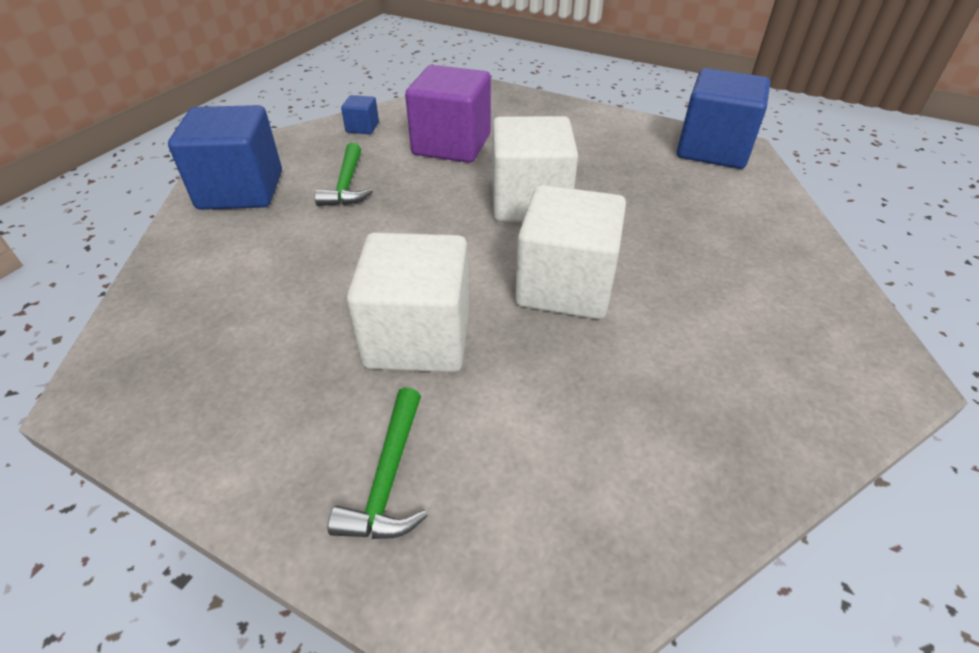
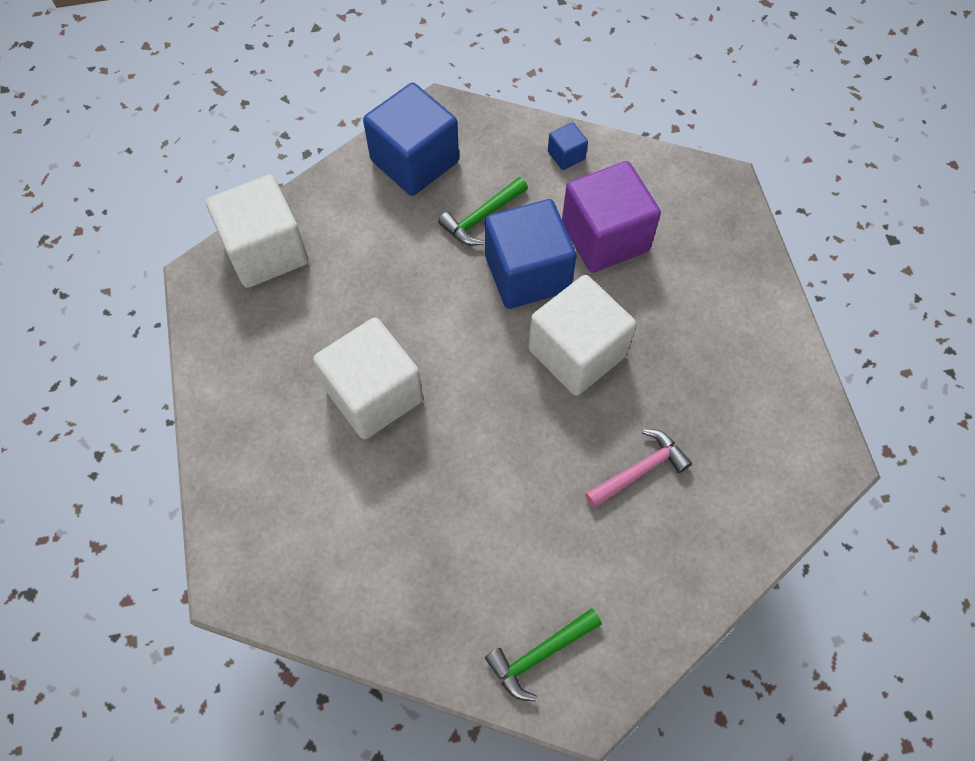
camera: 50 degrees right, 20 degrees up
green hammer [328,387,428,539] -> green hammer moved to [485,608,602,701]
white cube [515,185,626,320] -> white cube moved to [206,175,309,288]
blue cube [677,68,770,169] -> blue cube moved to [485,199,577,309]
none -> pink hammer [585,429,692,508]

